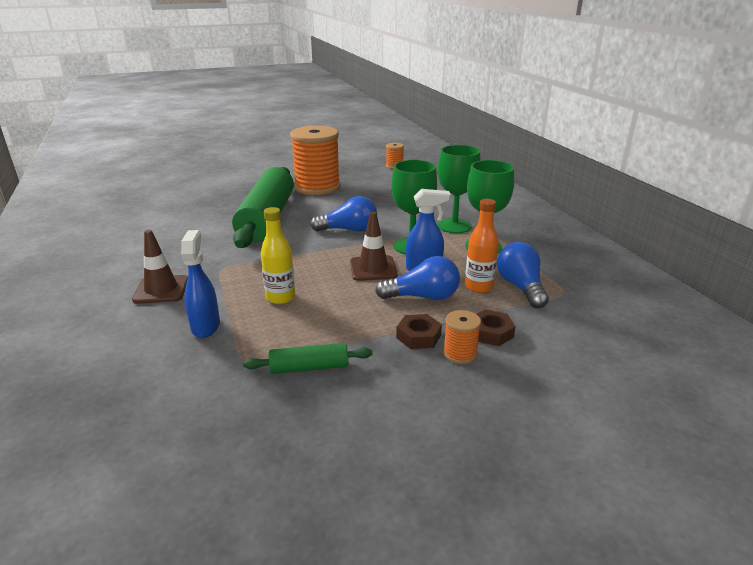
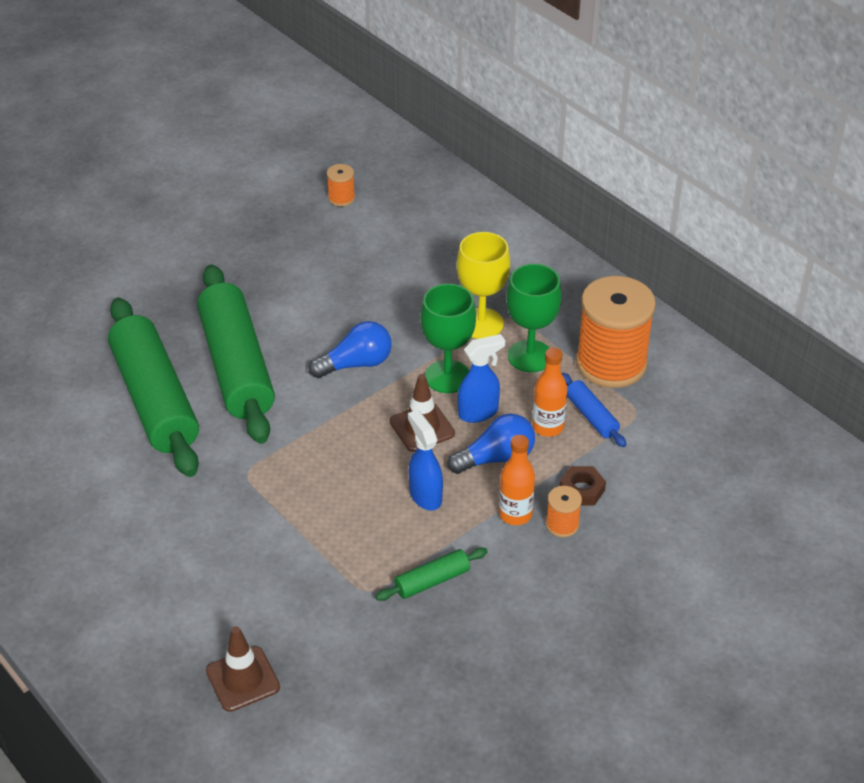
camera: 20 degrees left, 15 degrees up
brown traffic cone [132,230,188,304] -> brown traffic cone moved to [206,626,280,712]
blue spray bottle [181,230,220,338] -> blue spray bottle moved to [408,410,443,511]
yellow bottle [261,207,295,304] -> none
orange spool [290,126,341,195] -> orange spool moved to [576,276,656,388]
brown nut [396,314,442,349] -> orange bottle [499,435,535,525]
green goblet [437,145,481,233] -> yellow goblet [457,232,510,339]
blue light bulb [497,242,549,308] -> blue rolling pin [562,373,627,447]
none -> green rolling pin [108,297,199,477]

